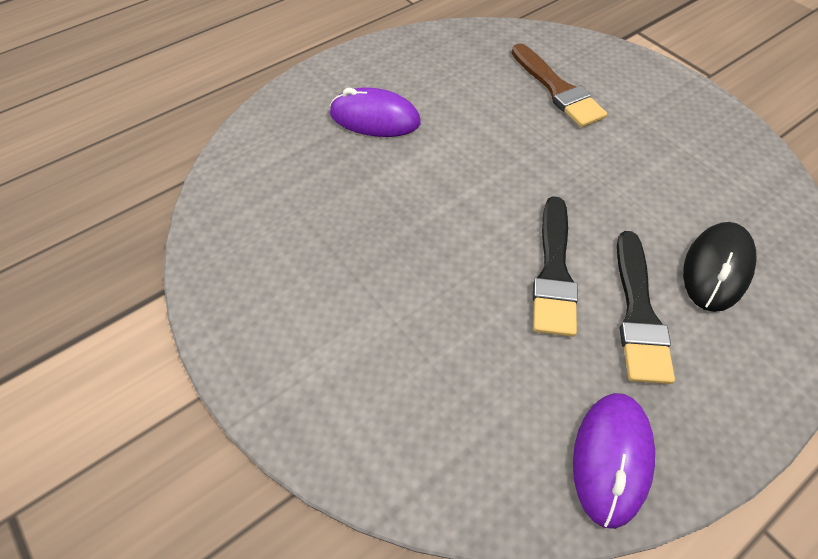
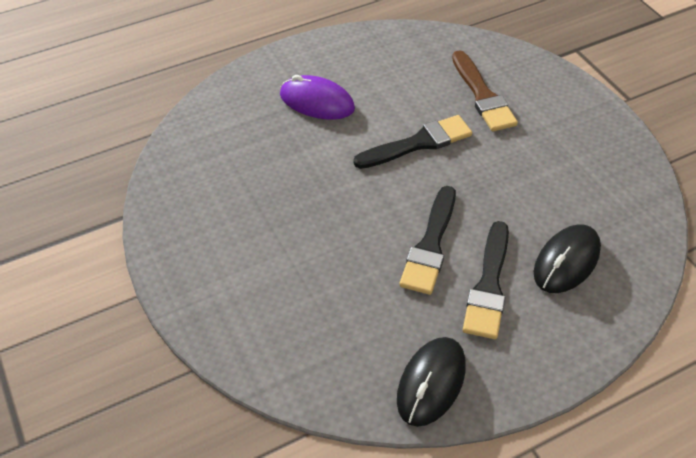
camera: 10 degrees right, 5 degrees down
purple mouse [573,393,655,529] -> black mouse [397,337,466,427]
none -> black brush [353,115,472,169]

